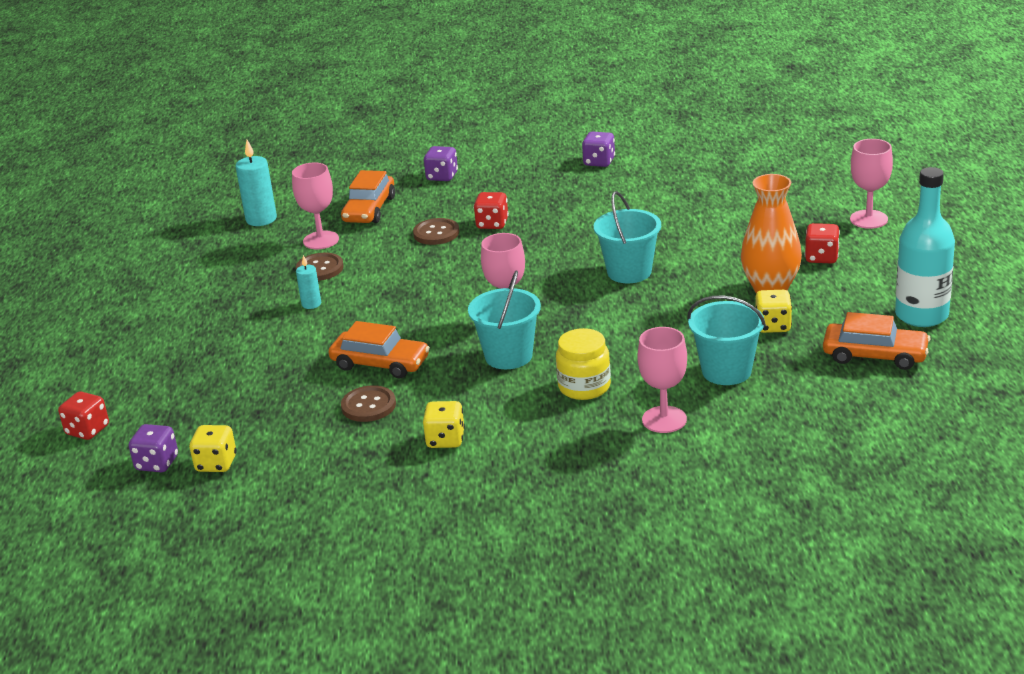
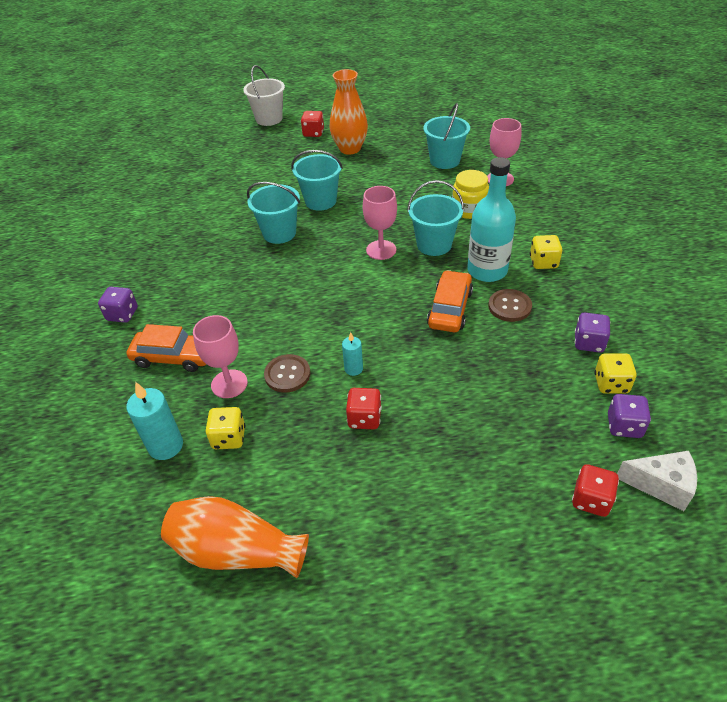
camera: 95 degrees left, 15 degrees up
brown button [413,218,459,245] -> none
red dice [474,192,509,229] -> red dice moved to [346,388,382,429]
purple dice [582,131,615,167] -> purple dice moved to [574,313,610,353]
yellow dice [755,290,792,333] -> yellow dice moved to [206,407,245,449]
orange car [823,312,930,370] -> none
pink goblet [850,139,893,229] -> white bucket [243,65,285,126]
turquoise bottle [895,167,955,327] -> turquoise bottle moved to [467,157,516,282]
none -> orange vase [161,496,309,578]
none -> turquoise bucket [247,182,300,244]
none -> white cheese [617,451,697,511]

